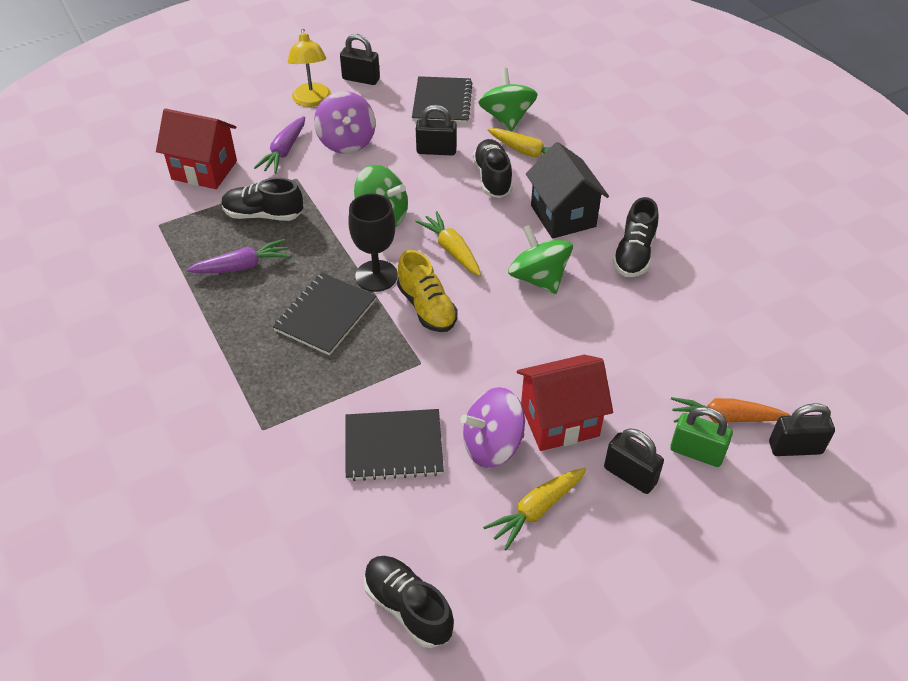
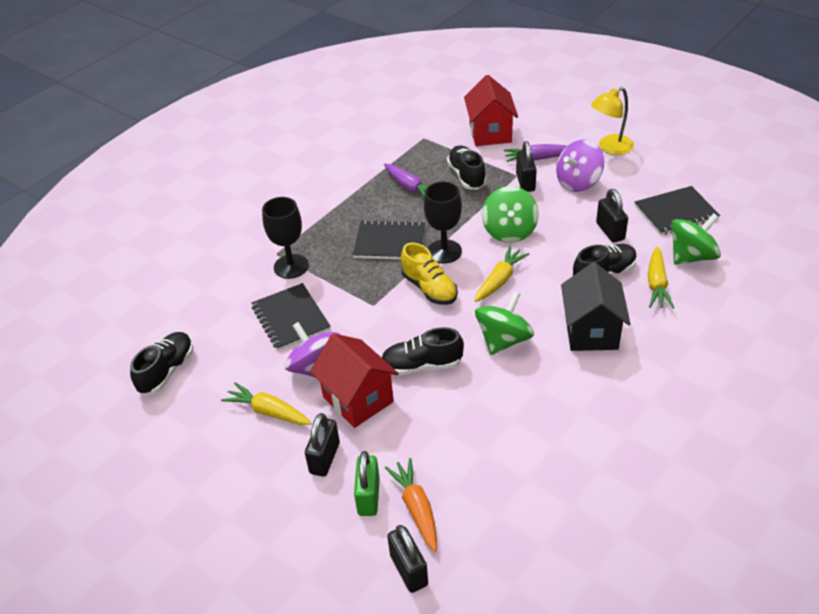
camera: 70 degrees right, 5 degrees down
black padlock [340,34,380,85] -> black padlock moved to [516,141,537,192]
yellow shoe [397,250,458,332] -> yellow shoe turned 75 degrees counterclockwise [401,243,458,305]
black house [526,142,609,239] -> black house turned 45 degrees counterclockwise [561,262,631,351]
black shoe [612,197,659,277] -> black shoe moved to [382,327,464,375]
none -> black goblet [262,197,309,279]

